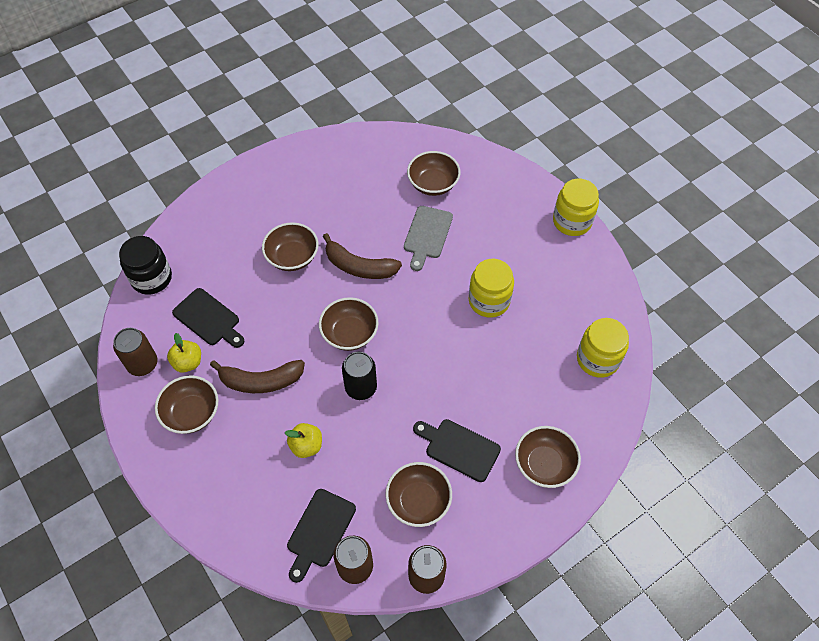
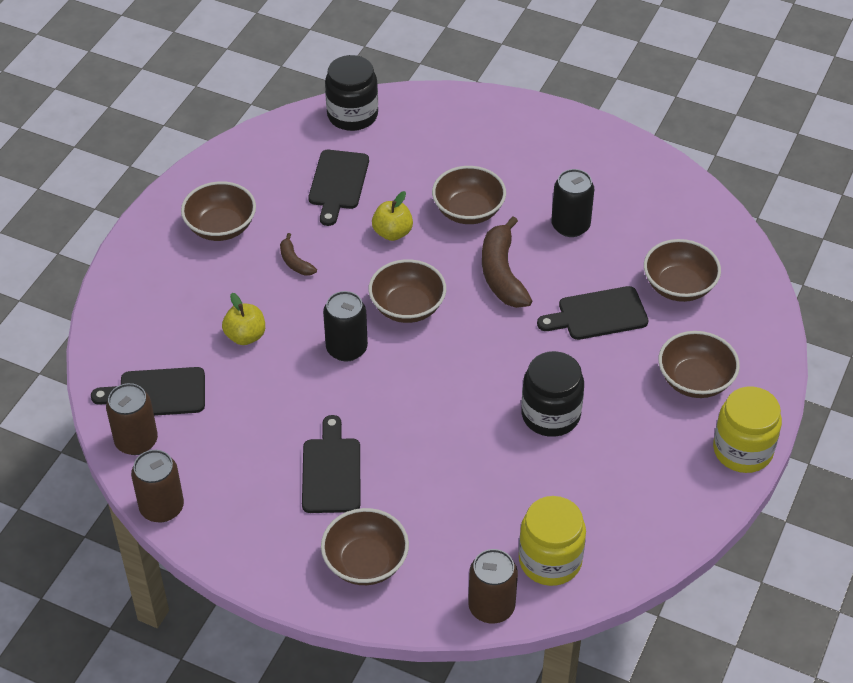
camera: 60 degrees right, 10 degrees down
brown can [113,328,158,376] -> brown can moved to [468,549,518,624]
yellow apple [167,333,201,373] -> yellow apple moved to [372,191,413,241]
brown banana [210,360,305,393] -> brown banana [280,233,317,276], size x0.51
brown bowl [385,462,452,527] -> brown bowl moved to [658,331,740,398]
grey cutting board [404,206,453,271] -> black cutting board [537,286,649,340]
yellow jar [469,259,514,318] -> black jar [521,351,584,437]
none -> black can [551,169,594,237]

